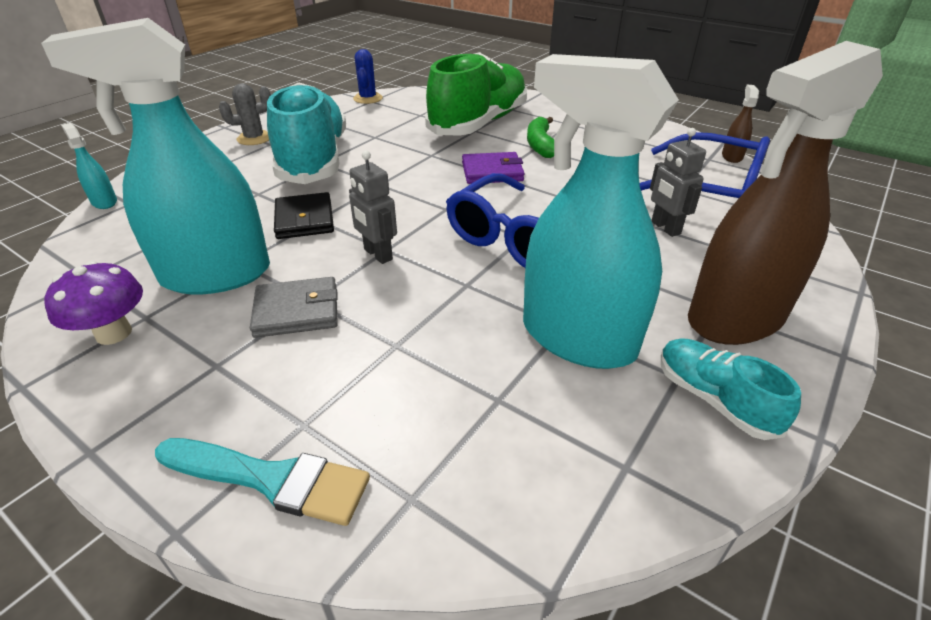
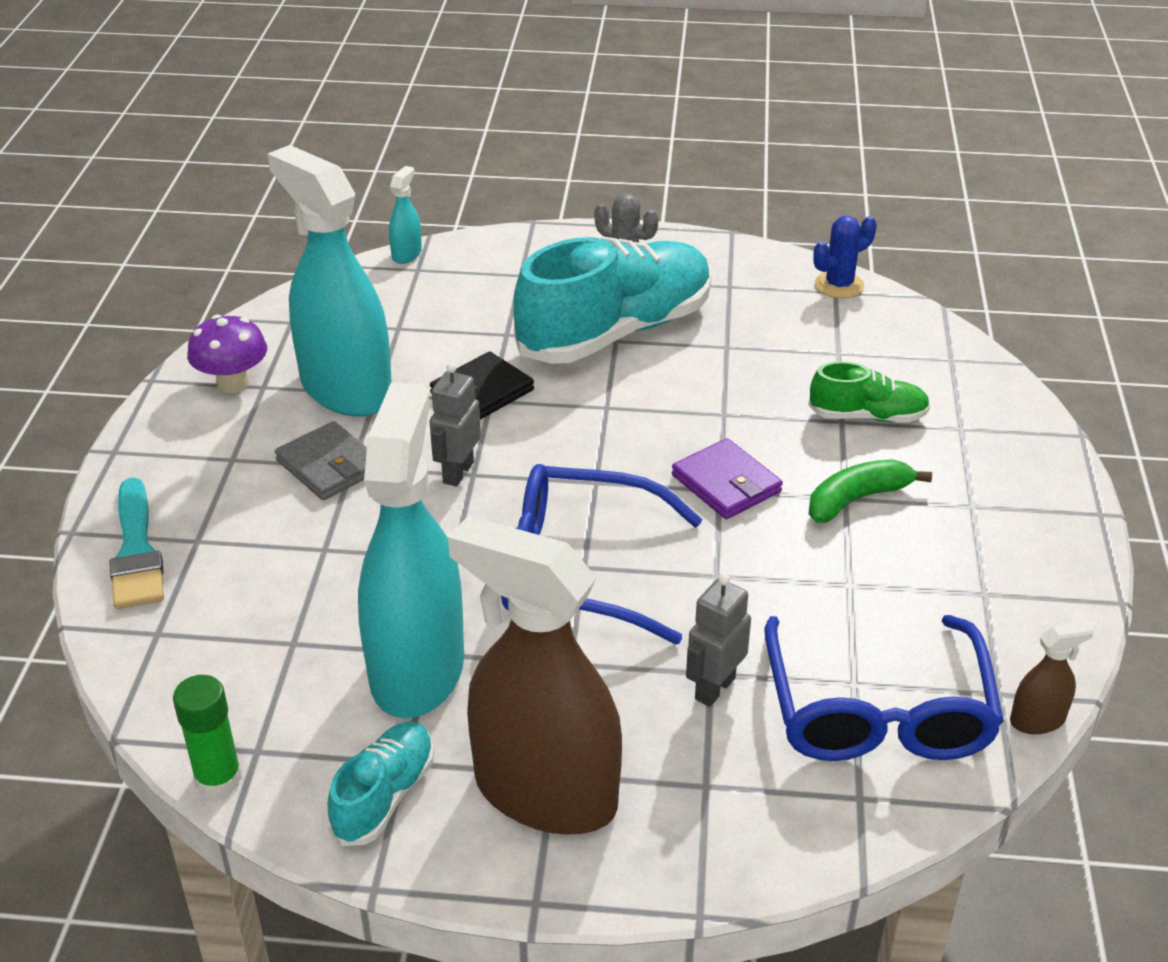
camera: 60 degrees right, 0 degrees up
green shoe [425,52,527,136] -> green shoe [808,361,930,423], size x0.48
none -> green glue stick [173,675,242,797]

